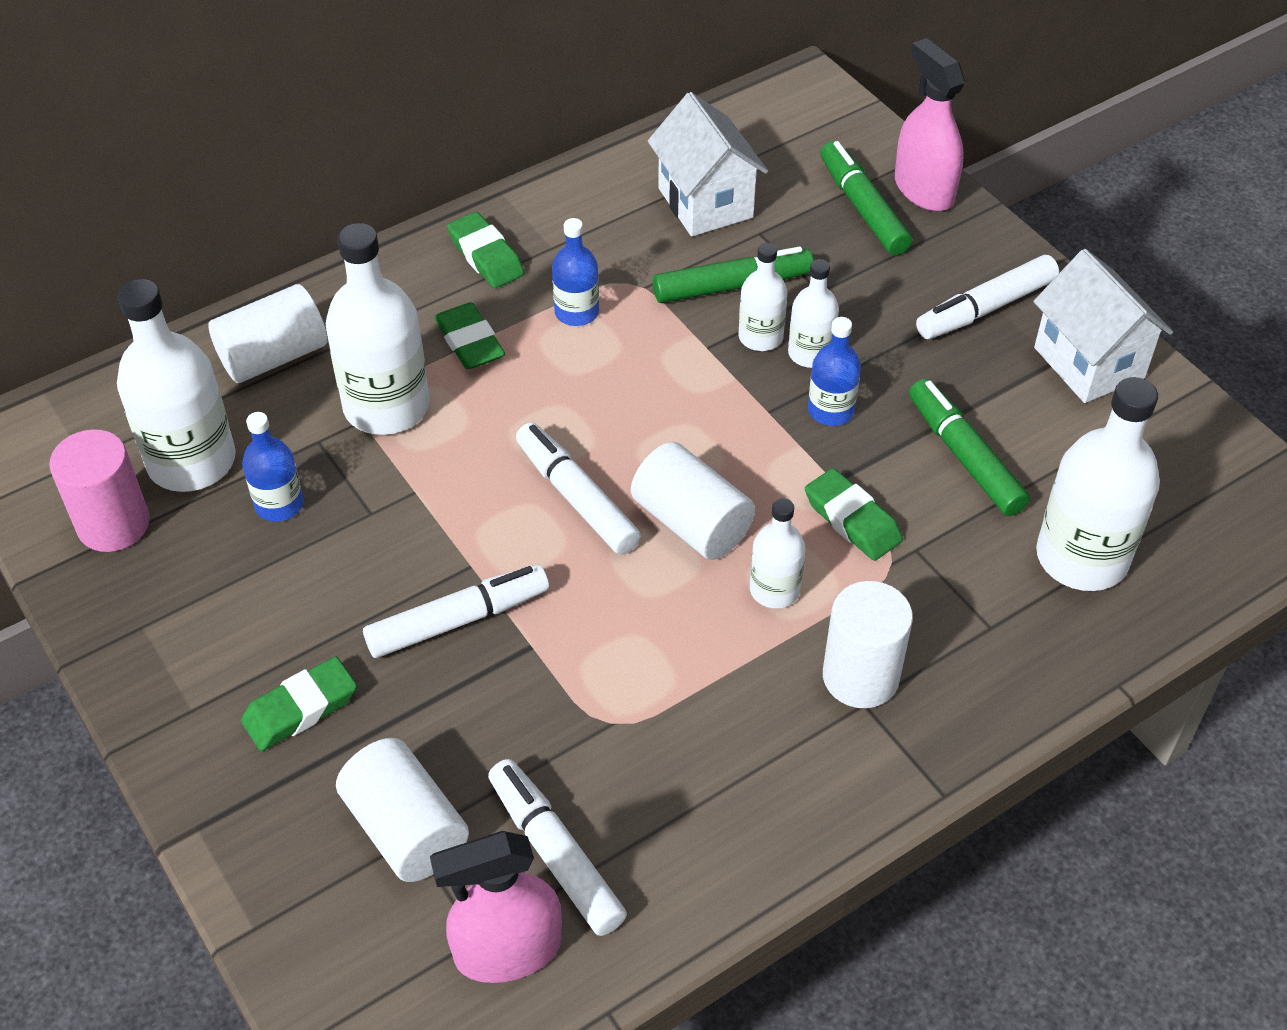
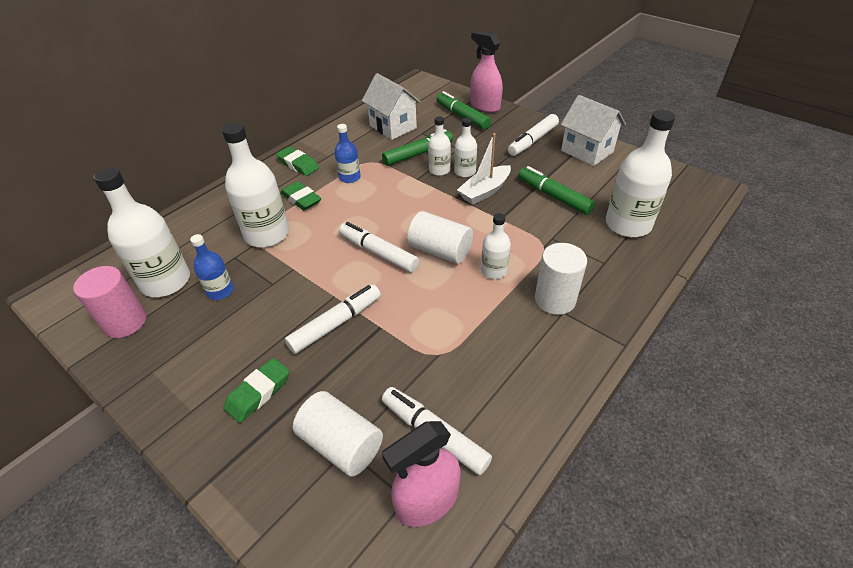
camera: 15 degrees left, 5 degrees down
white cylinder [208,284,327,383] -> none
green eraser [805,468,903,561] -> none
blue bottle [808,317,861,426] -> white boat [457,133,511,205]

